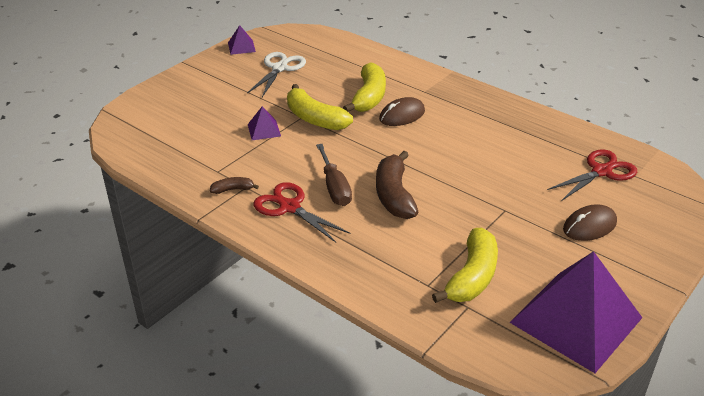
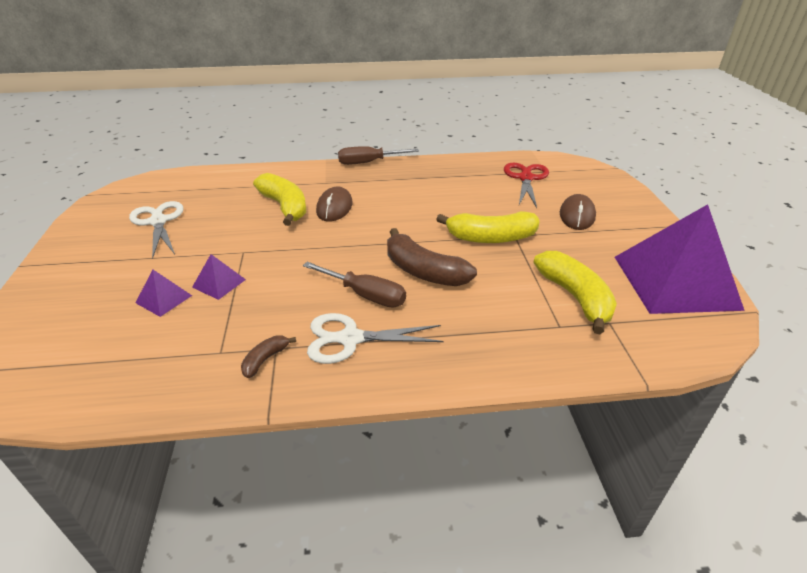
camera: 45 degrees left, 0 degrees up
purple pyramid [228,25,256,55] -> purple pyramid moved to [136,270,192,317]
red scissors [253,182,350,242] -> white scissors [307,313,443,364]
yellow banana [287,84,353,130] -> yellow banana moved to [436,211,540,243]
none -> brown screwdriver [338,146,419,165]

